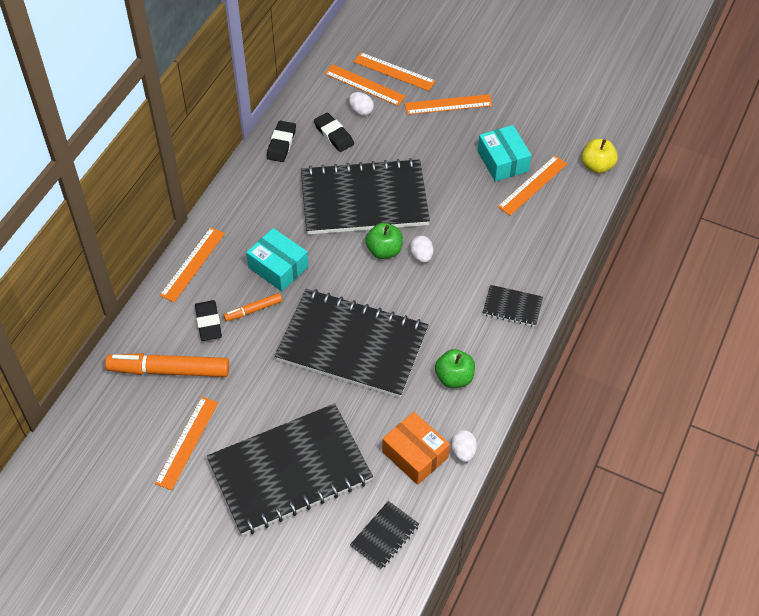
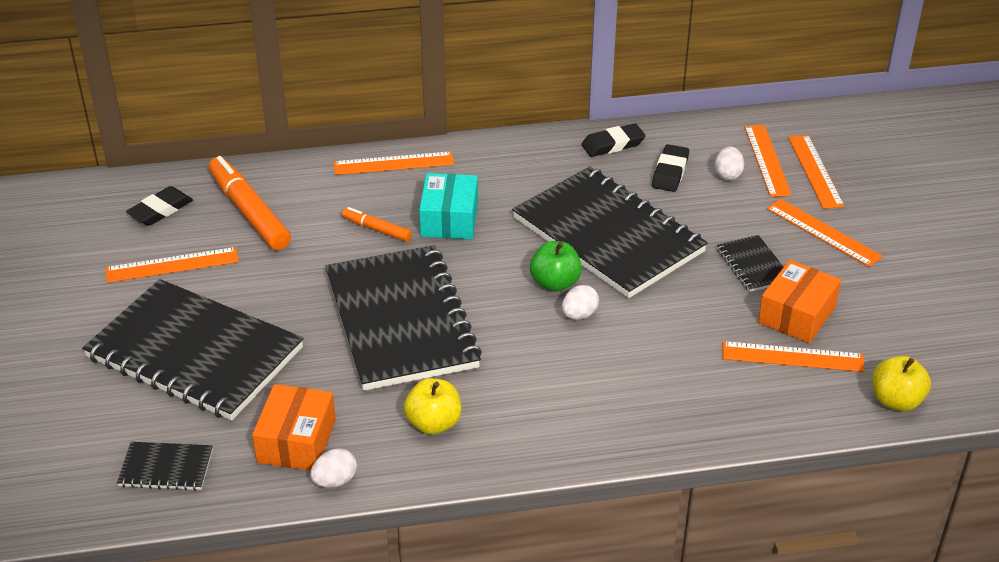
camera: 55 degrees right, 15 degrees down
black eraser [195,300,222,341] -> black eraser moved to [126,186,193,226]
green apple [435,349,475,388] -> yellow apple [404,378,461,435]
turquoise box [478,125,532,182] -> orange box [758,260,841,343]
black notebook [483,285,543,327] -> black notebook moved to [717,235,784,292]

